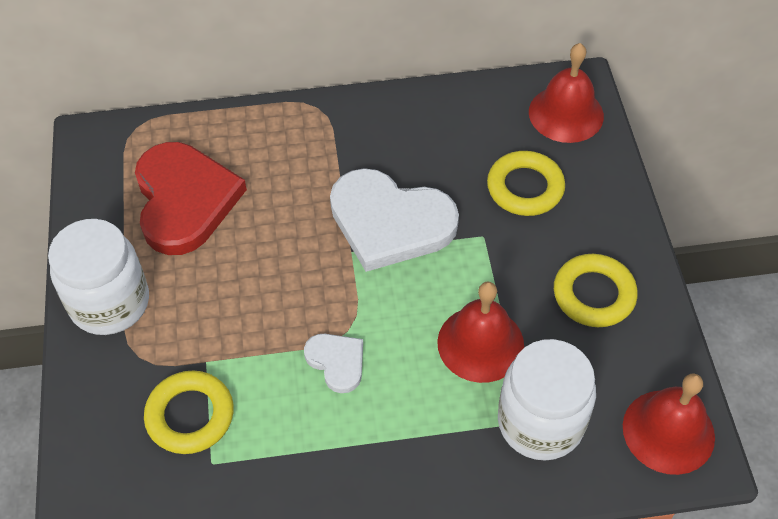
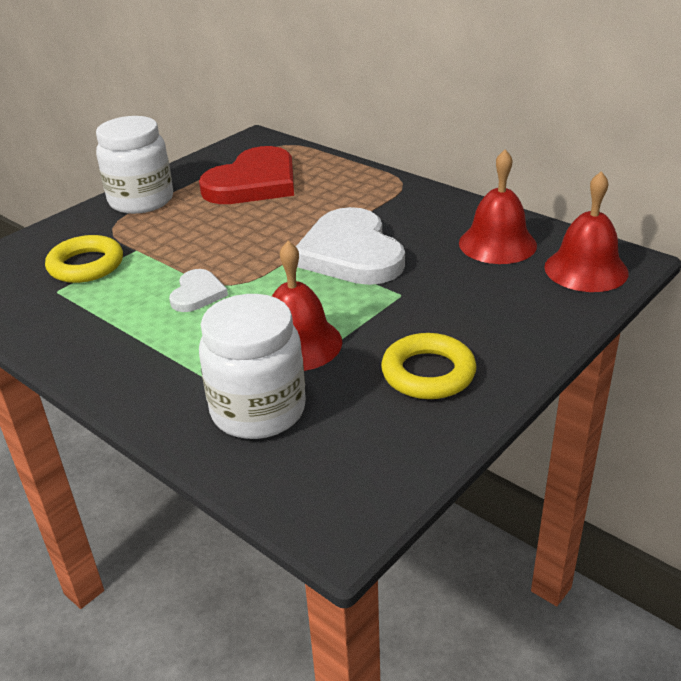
camera: 50 degrees right, 20 degrees down
yellow ring [487,151,565,216] -> none
red bell [623,374,715,475] -> red bell moved to [459,150,537,264]

